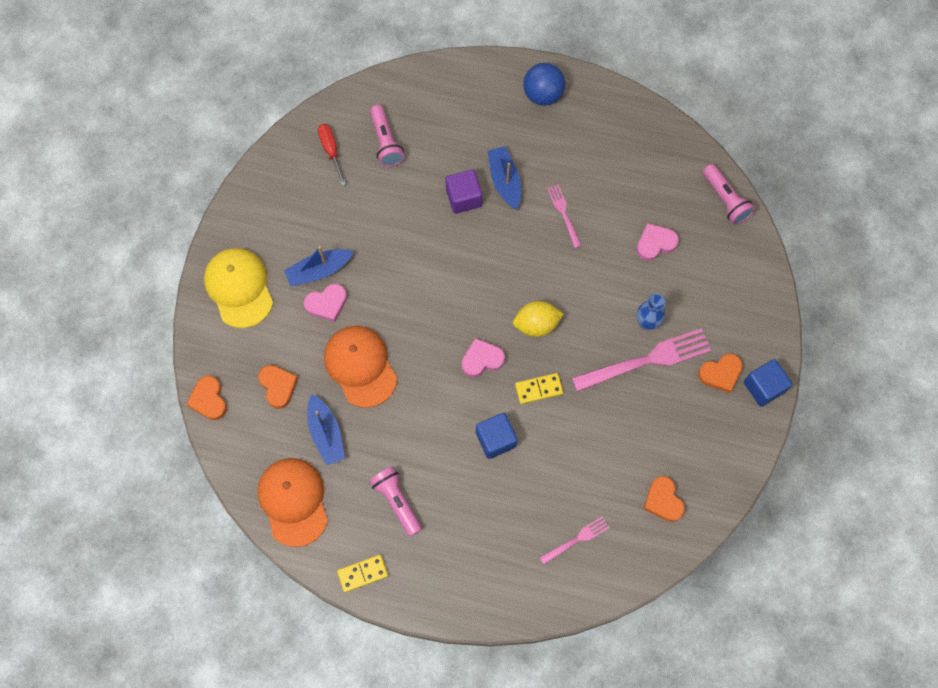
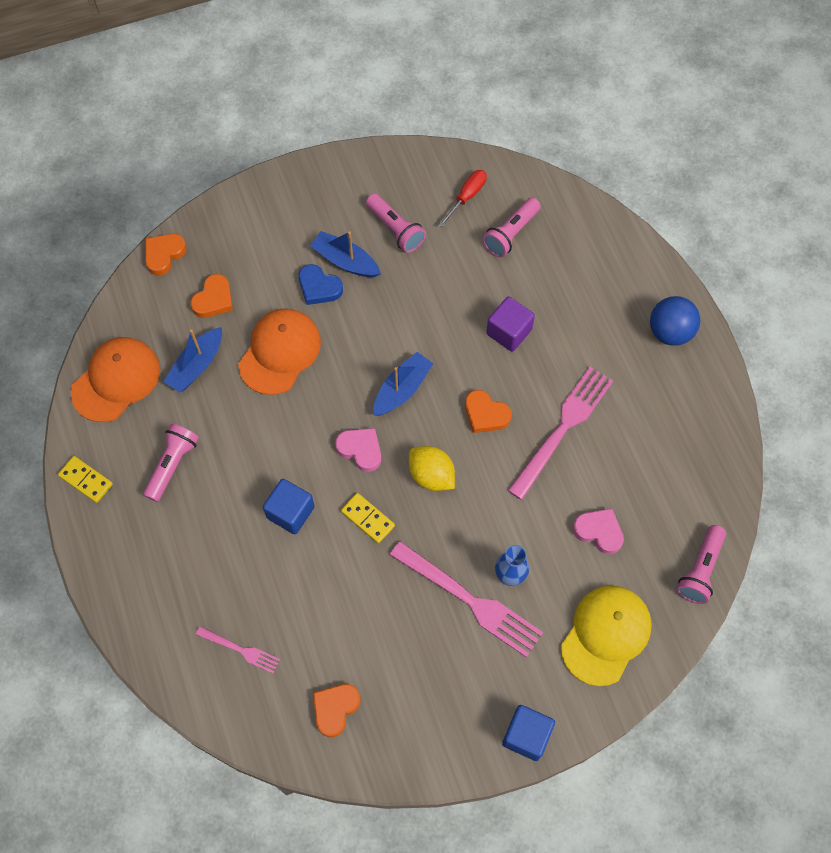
camera: 55 degrees right, 5 degrees down
yellow cap [204,248,273,328] -> yellow cap moved to [561,586,652,686]
pink heart [304,283,347,322] -> blue heart [299,264,343,305]
blue boat [488,146,521,210] -> blue boat moved to [374,352,434,416]
pink fork [547,184,582,248] -> pink fork [507,367,613,500], size x1.95
orange heart [698,353,742,393] -> orange heart moved to [465,390,512,433]
none -> pink flashlight [366,194,426,253]

